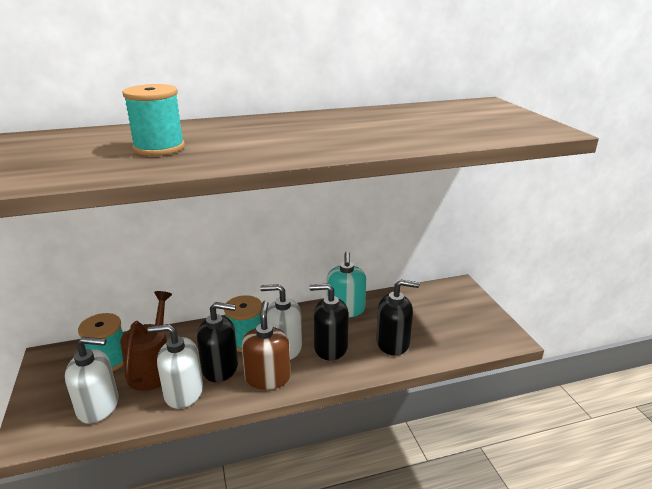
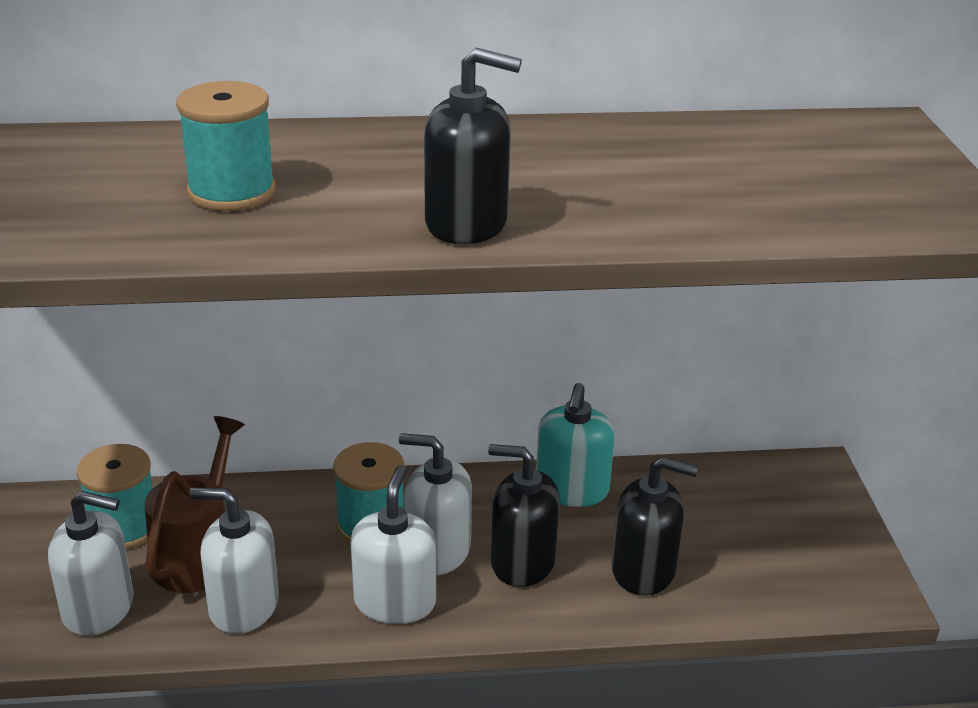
camera: 10 degrees right, 5 degrees up
black soap dispenser [197,302,238,382] -> black soap dispenser moved to [424,48,522,244]
brown soap dispenser [242,300,291,390] -> white soap dispenser [351,465,436,624]

